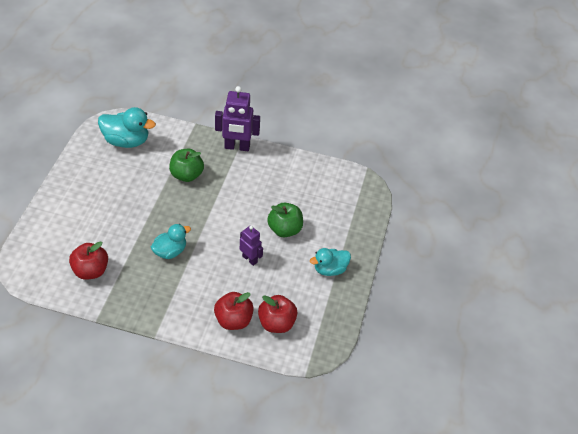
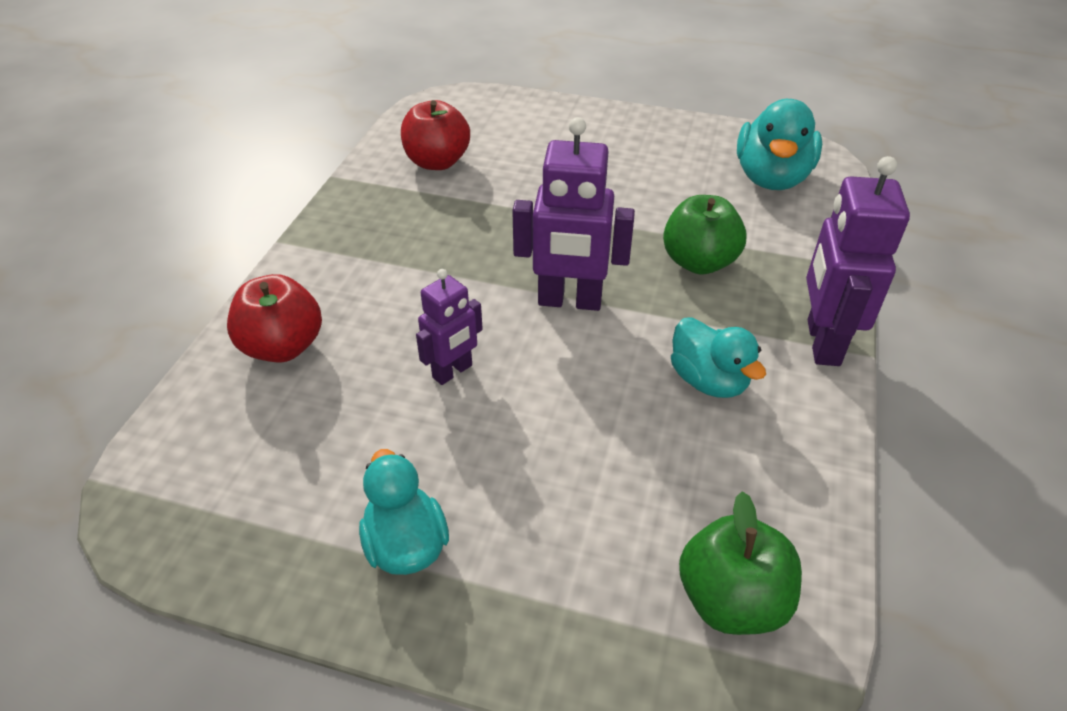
camera: 95 degrees right, 5 degrees down
turquoise duck [151,224,191,259] -> turquoise duck moved to [671,317,766,398]
red apple [258,295,297,333] -> none
green apple [267,203,303,237] -> green apple moved to [679,491,802,635]
none -> purple robot [512,117,635,311]

